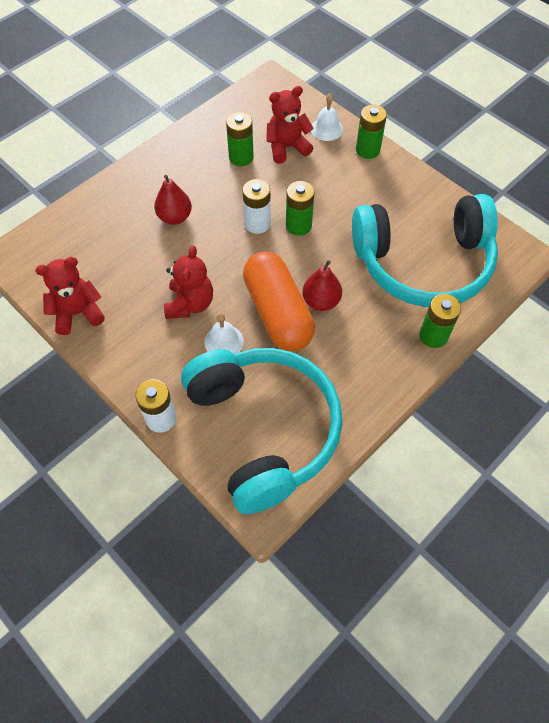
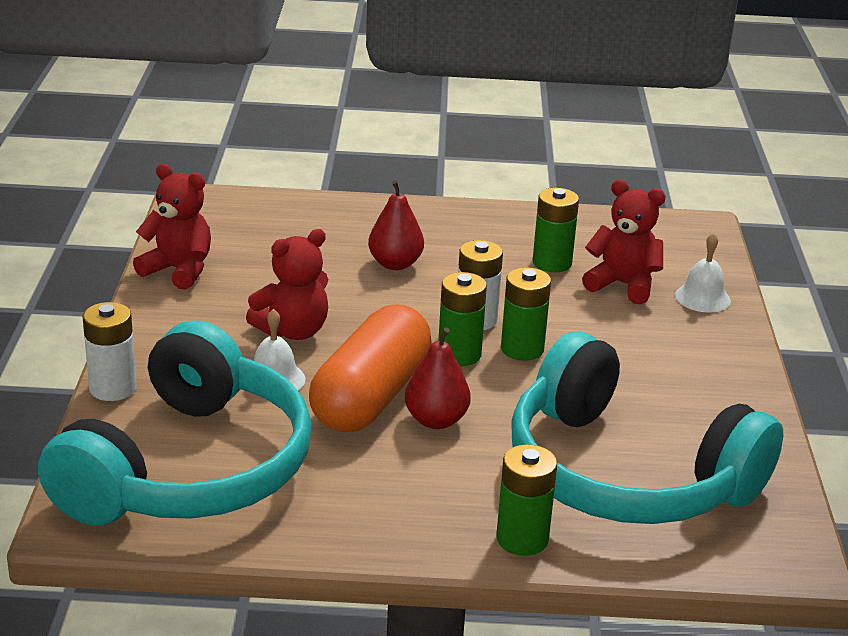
camera: 45 degrees right, 30 degrees down
green battery [356,105,387,159] -> green battery moved to [438,272,487,366]

